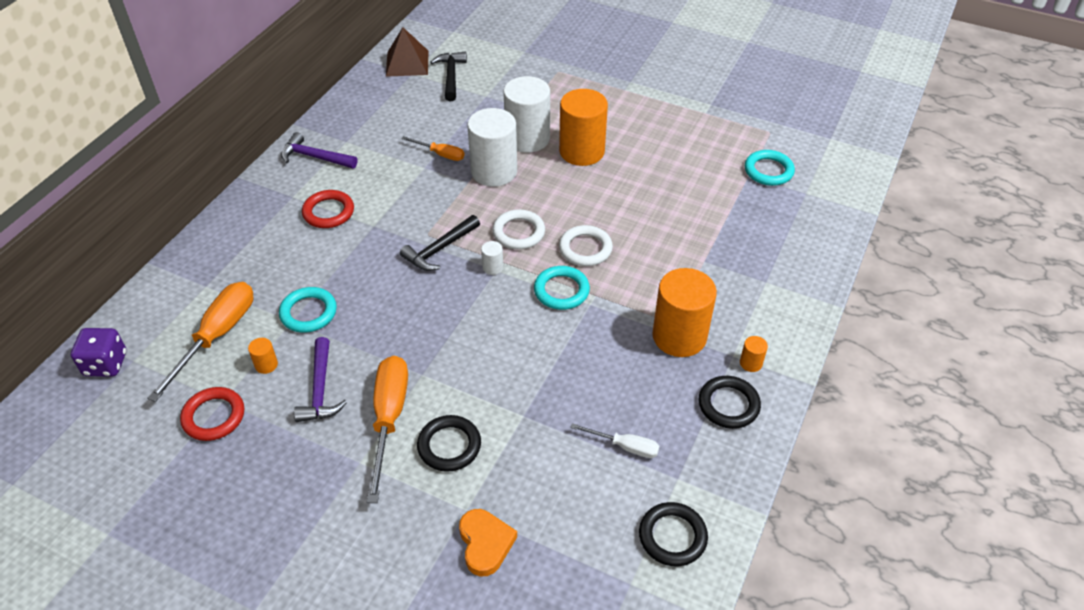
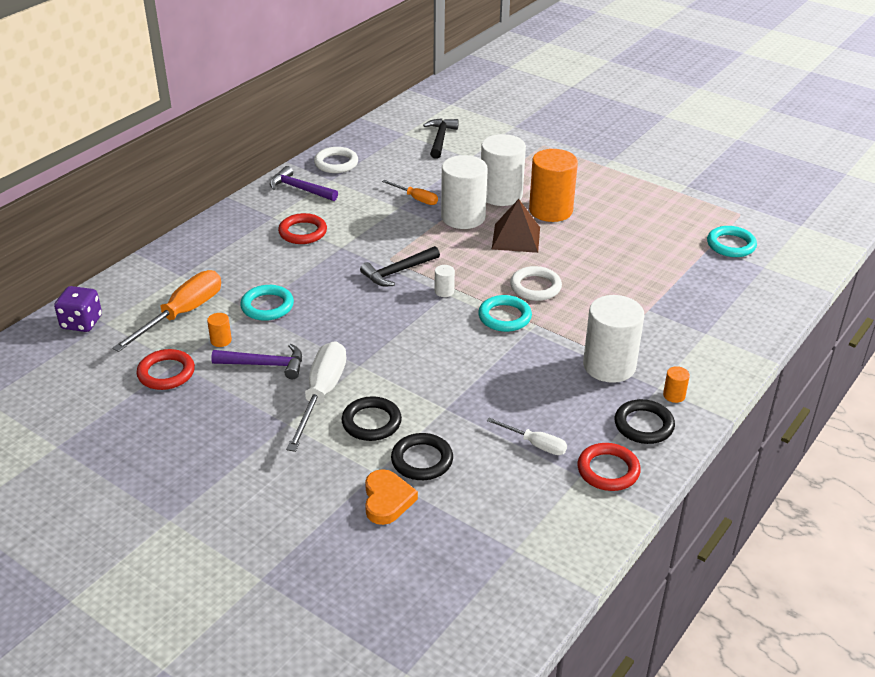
camera: 10 degrees right, 10 degrees down
purple hammer [294,337,347,422] -> purple hammer turned 90 degrees counterclockwise [211,343,302,379]
orange screwdriver [367,356,408,503] -> white screwdriver [286,341,346,452]
brown pyramid [386,27,428,77] -> brown pyramid moved to [492,199,540,253]
white ring [492,210,545,249] -> white ring moved to [314,147,358,173]
black ring [639,502,708,566] -> black ring moved to [391,433,453,480]
orange cylinder [652,268,717,357] -> white cylinder [583,295,644,383]
none -> red ring [577,443,641,491]

